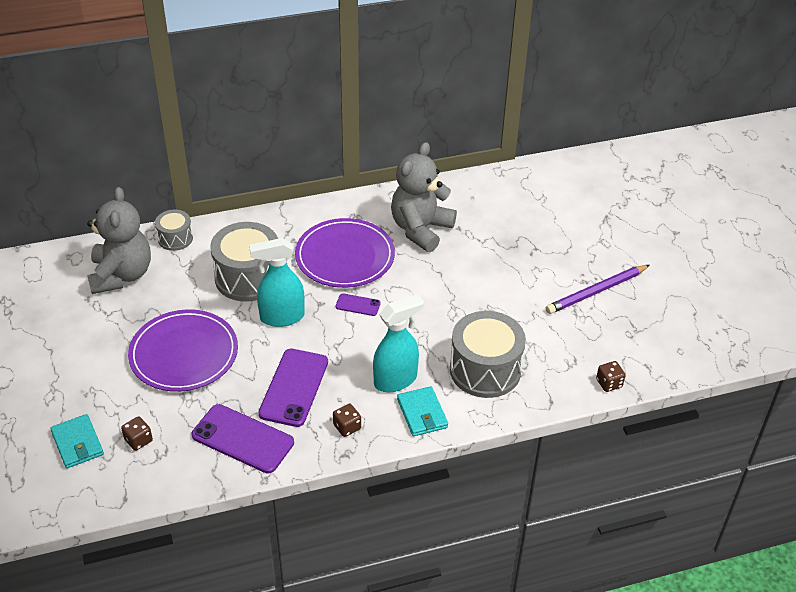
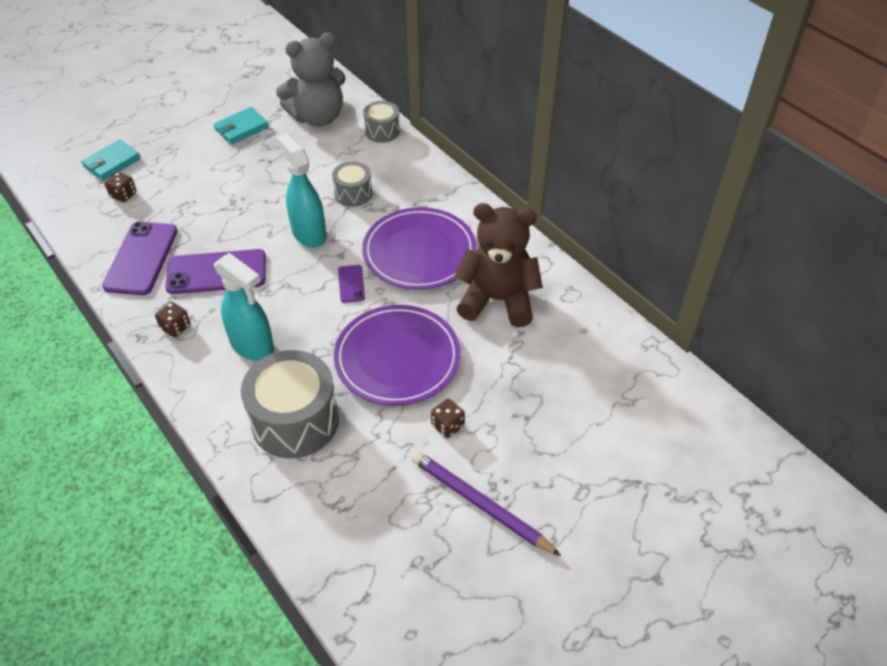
camera: 70 degrees right, 5 degrees up
purple plate [128,309,238,392] -> purple plate moved to [334,305,461,406]
grey drum [210,222,278,302] -> grey drum [332,162,372,207], size x0.54
grey teddy bear [391,142,457,252] -> brown teddy bear [454,203,543,327]
turquoise wallet [397,386,448,436] -> turquoise wallet moved to [213,107,269,145]
brown dice [596,361,626,392] -> brown dice moved to [431,399,465,438]

